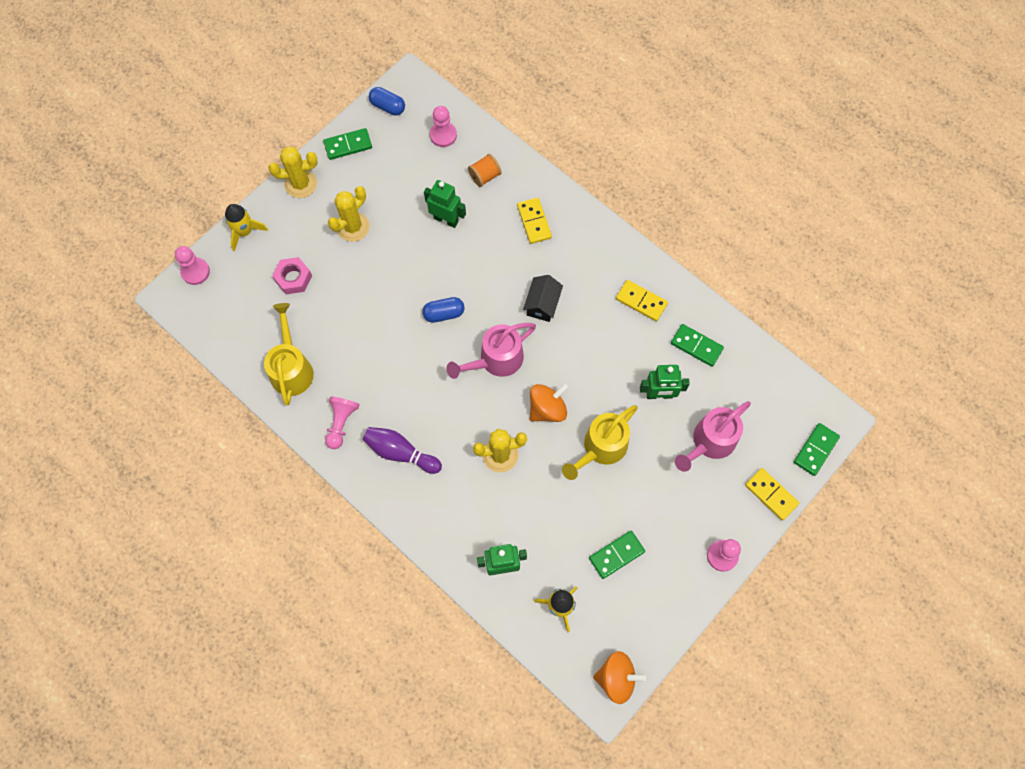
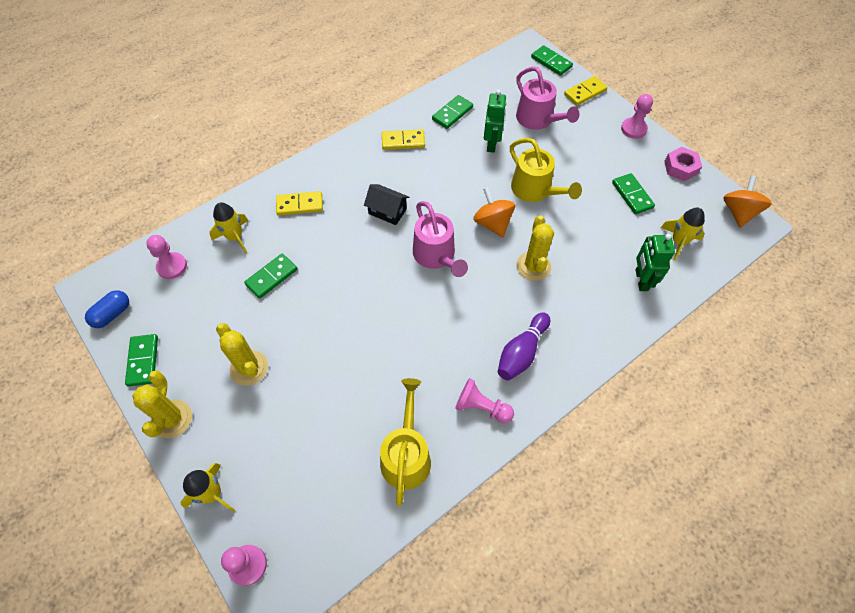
camera: 80 degrees left, 10 degrees down
yellow watering can [264,303,314,405] -> yellow watering can turned 90 degrees clockwise [380,378,431,506]
pink nut [272,257,312,294] -> pink nut moved to [664,147,702,181]
blue capsule [422,297,465,323] -> none
green robot [424,180,466,228] -> green domino [244,254,297,299]
orange spool [468,154,502,187] -> yellow rocket [209,202,249,253]
yellow domino [616,280,668,321] -> yellow domino turned 45 degrees clockwise [382,129,425,150]

